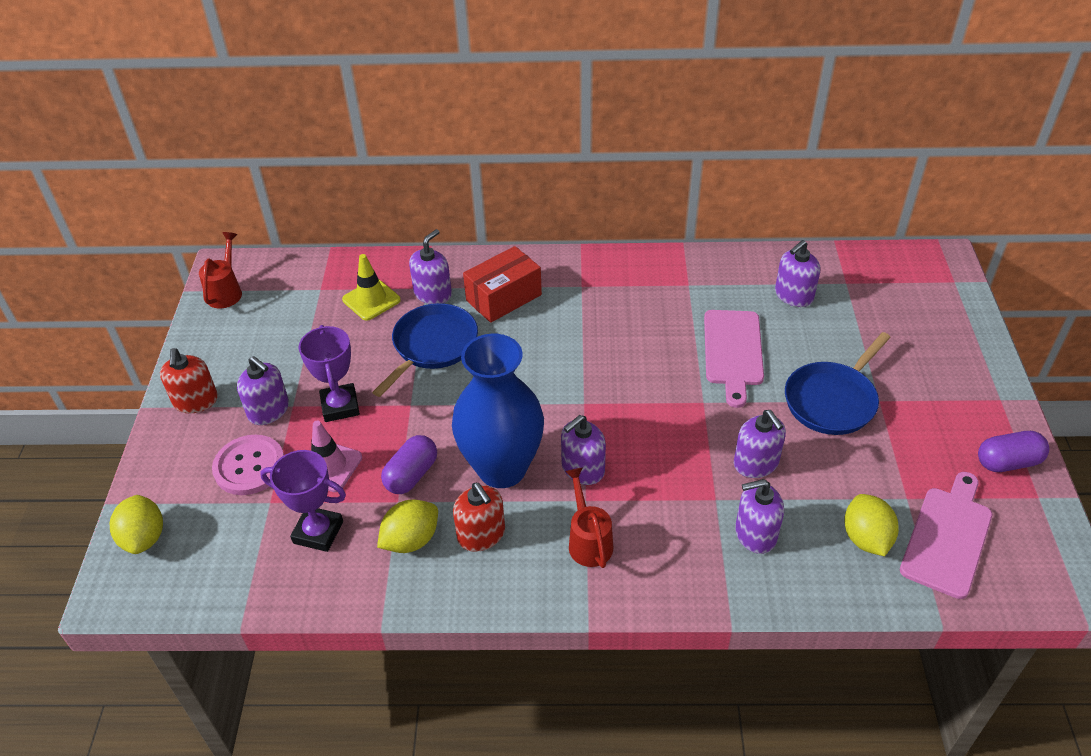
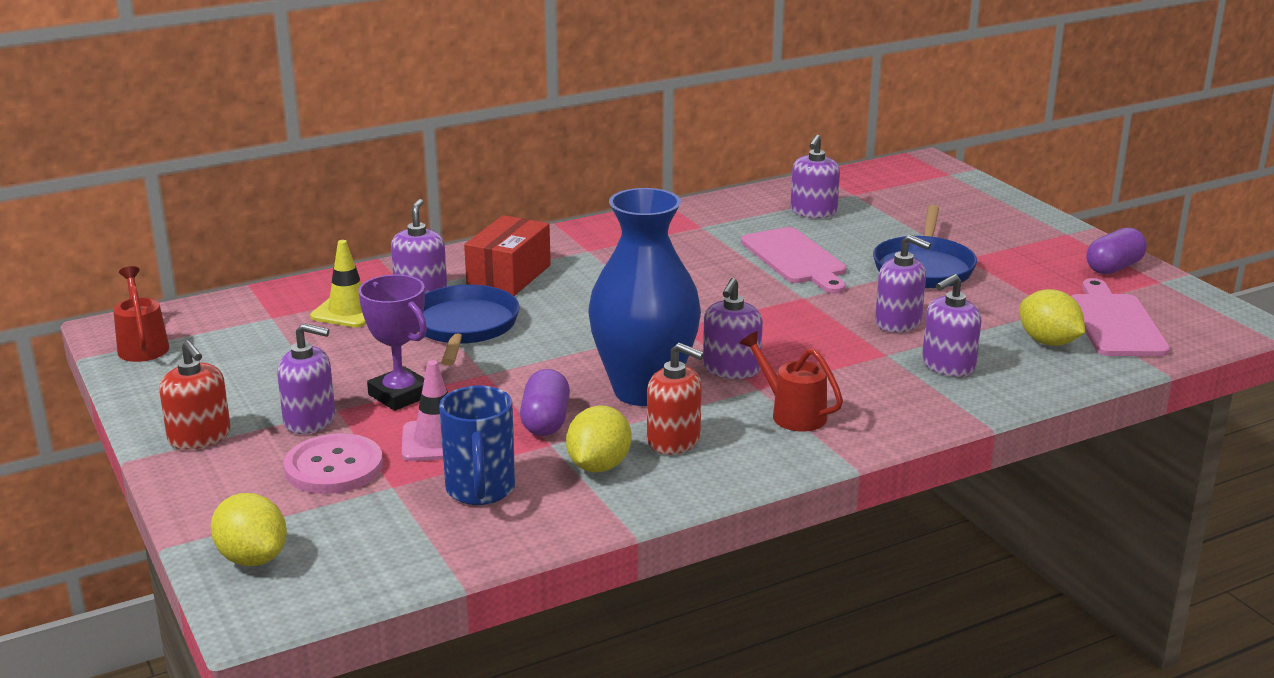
camera: 30 degrees left, 20 degrees down
purple trophy [260,450,346,552] -> blue mug [439,386,515,505]

